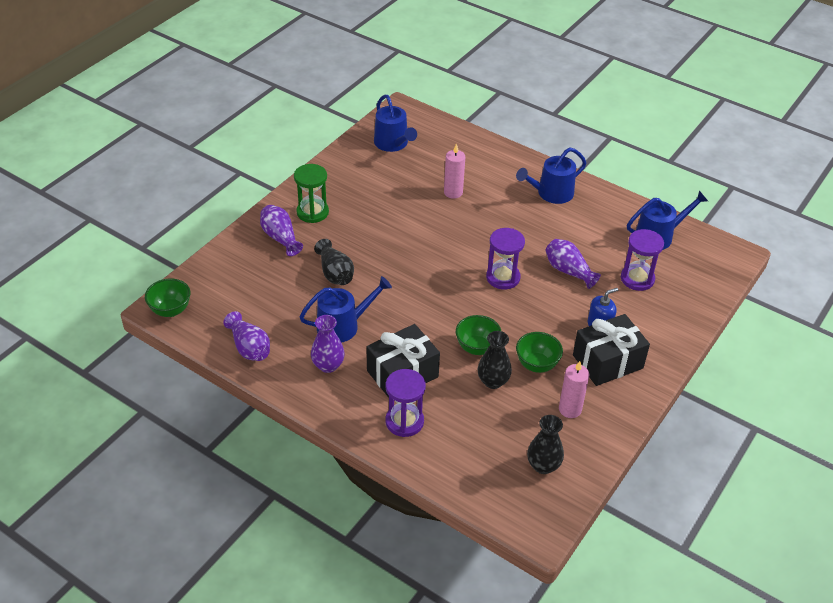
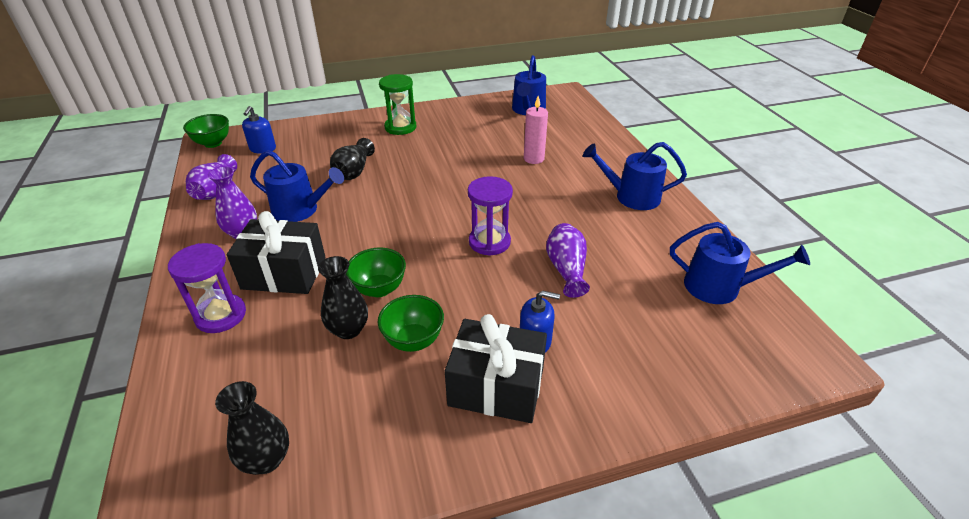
camera: 40 degrees right, 5 degrees down
purple vase [260,205,303,256] -> none
pink candle [559,361,589,418] -> none
purple hourglass [621,229,664,291] -> none
none -> blue soap dispenser [242,106,276,154]

